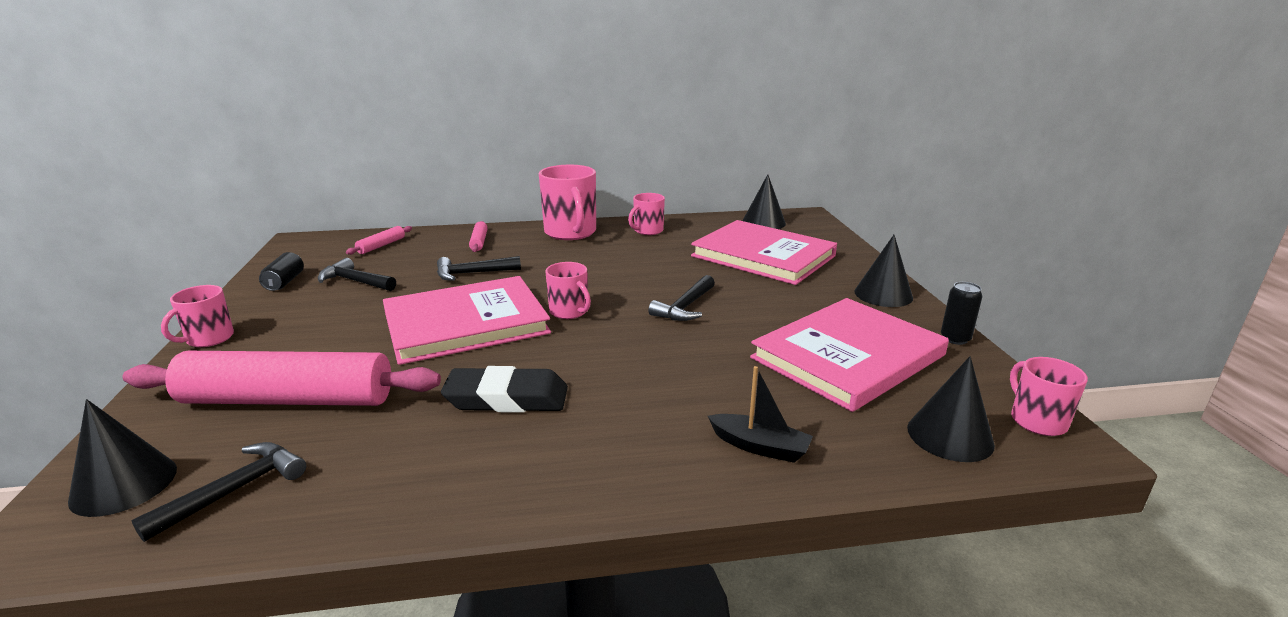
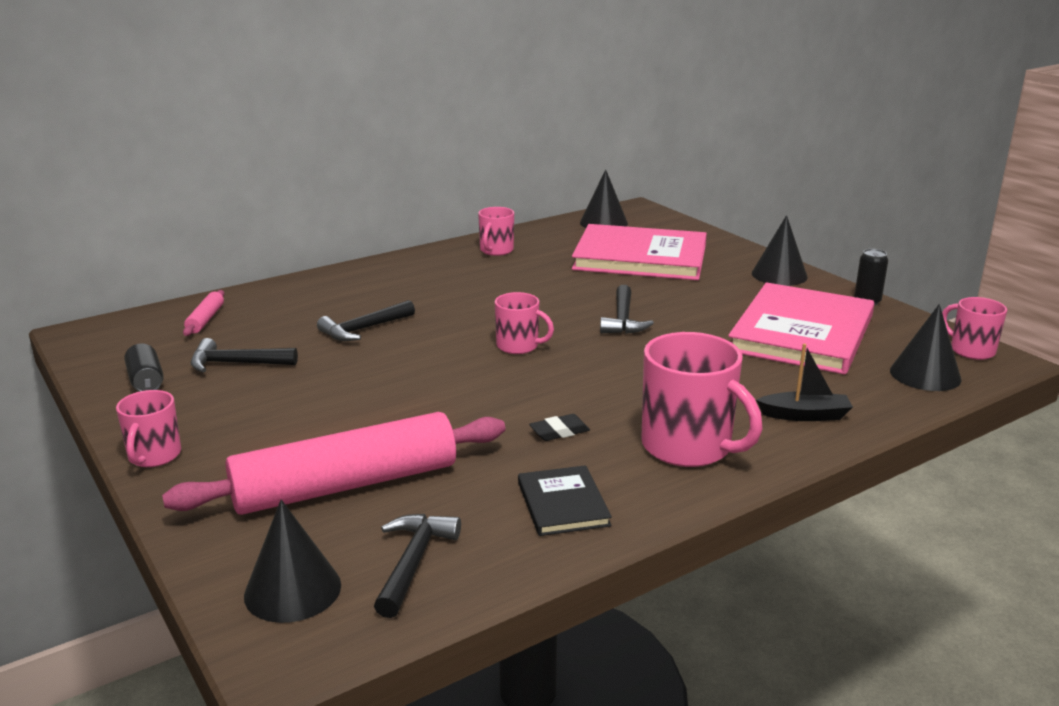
camera: 25 degrees left, 0 degrees up
pink book [383,276,551,365] -> none
black eraser [441,366,568,413] -> black eraser [529,414,590,441], size x0.49
pink rolling pin [469,221,488,252] -> none
pink mug [539,165,596,240] -> pink mug moved to [641,332,762,467]
none -> black book [518,465,612,536]

